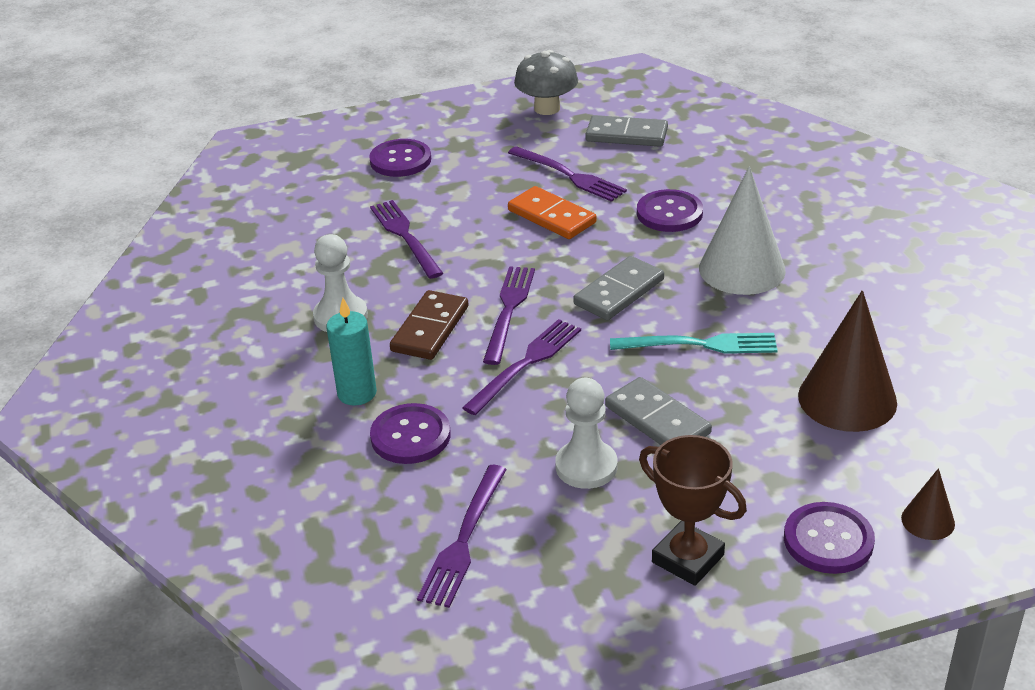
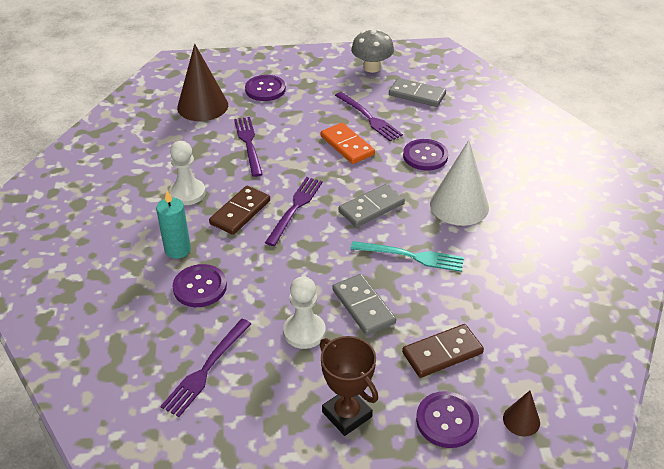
camera: 10 degrees right, 5 degrees up
purple fork [462,319,581,415] -> none
brown cone [798,290,897,432] -> brown cone moved to [177,44,228,121]
none -> brown domino [402,324,484,378]

